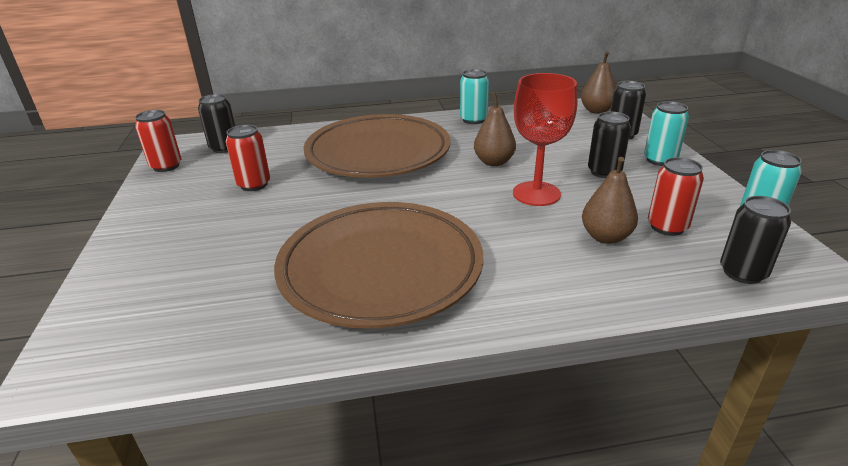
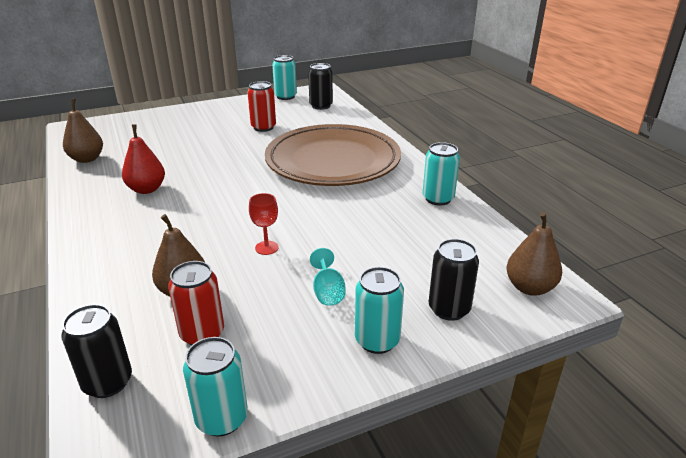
camera: 75 degrees right, 0 degrees up
red can [135,110,181,172] -> turquoise can [272,55,297,100]
brown plate [274,202,483,329] -> red pear [122,124,165,194]
brown pear [474,93,516,166] -> brown pear moved to [63,99,103,163]
red goblet [513,73,577,206] -> red goblet [249,193,279,255], size x0.48
black can [588,112,631,178] -> turquoise goblet [310,248,346,306]

